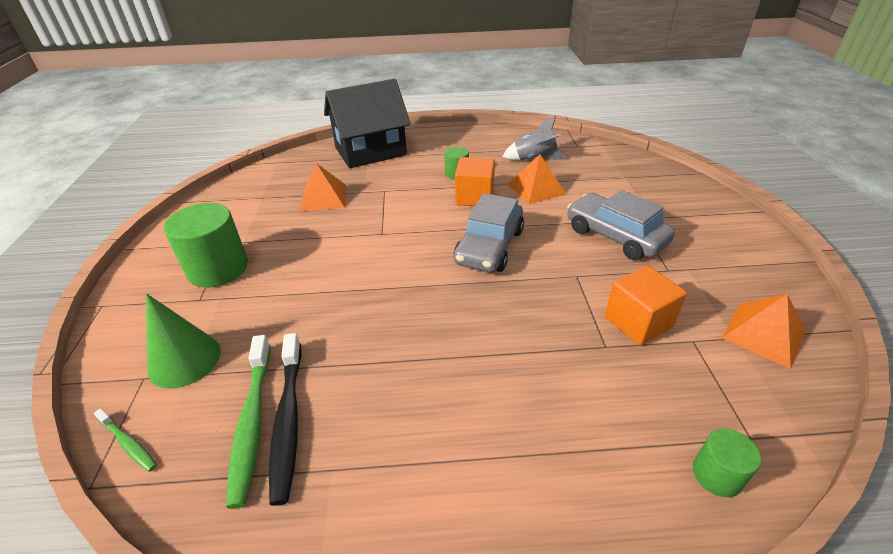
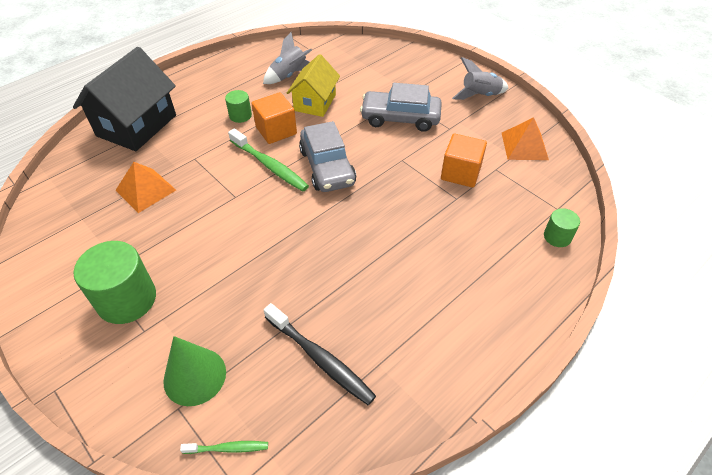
camera: 40 degrees left, 10 degrees up
green toothbrush [226,335,271,509] -> green toothbrush moved to [228,128,309,191]
orange pyramid [508,154,566,204] -> yellow house [287,54,340,117]
none -> grey rocket [452,57,508,100]

